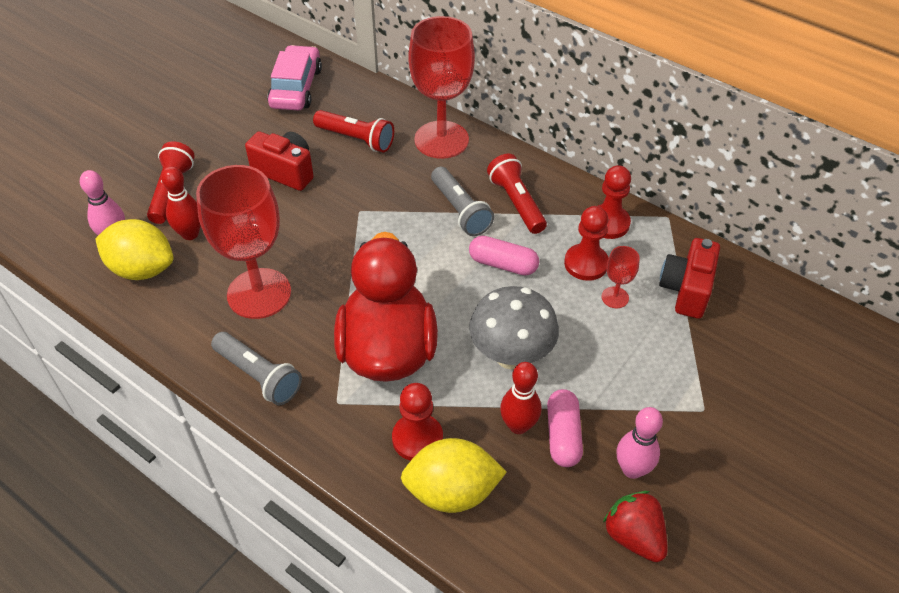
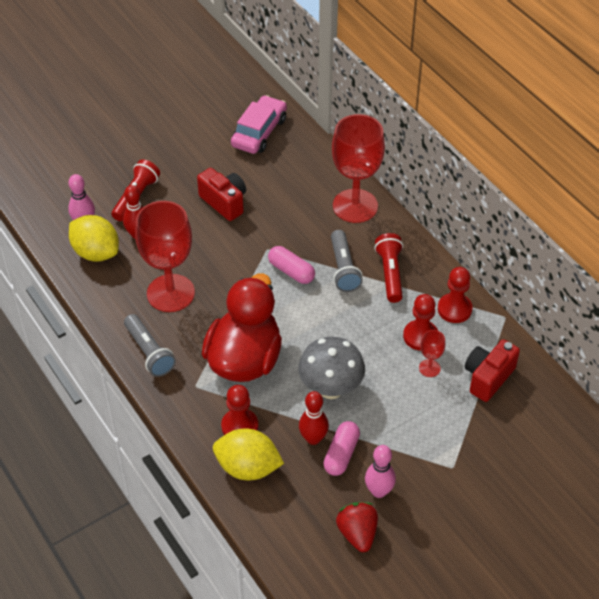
camera: 20 degrees right, 0 degrees up
red flashlight [313,110,394,152] -> none
pink capsule [469,236,539,276] -> pink capsule moved to [268,246,315,284]

